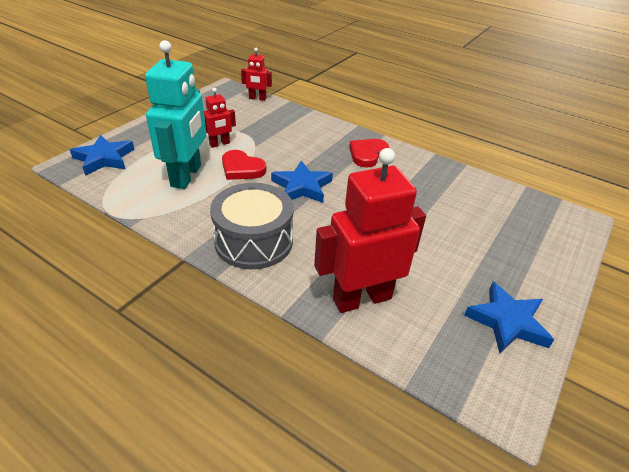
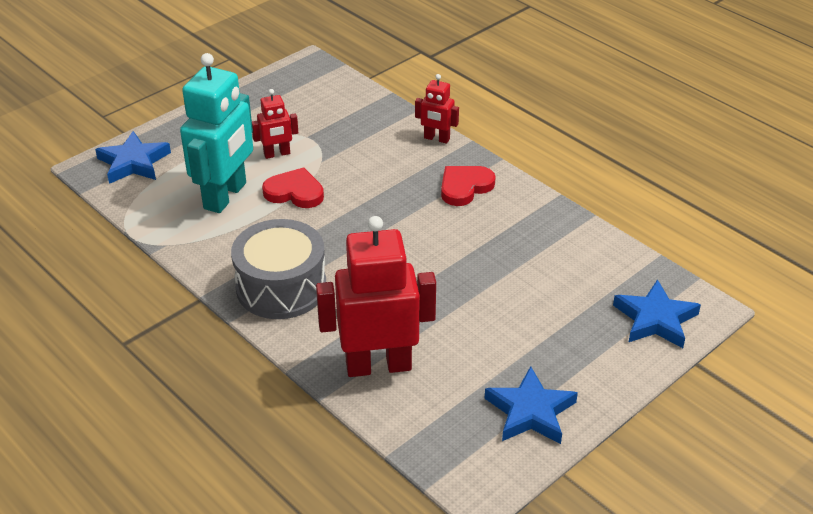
camera: 15 degrees right, 0 degrees up
red heart [222,150,266,180] -> red heart turned 150 degrees clockwise [262,167,324,208]
red robot [241,48,272,101] -> red robot moved to [415,74,459,144]
blue star [271,161,333,203] -> blue star moved to [613,279,701,348]

